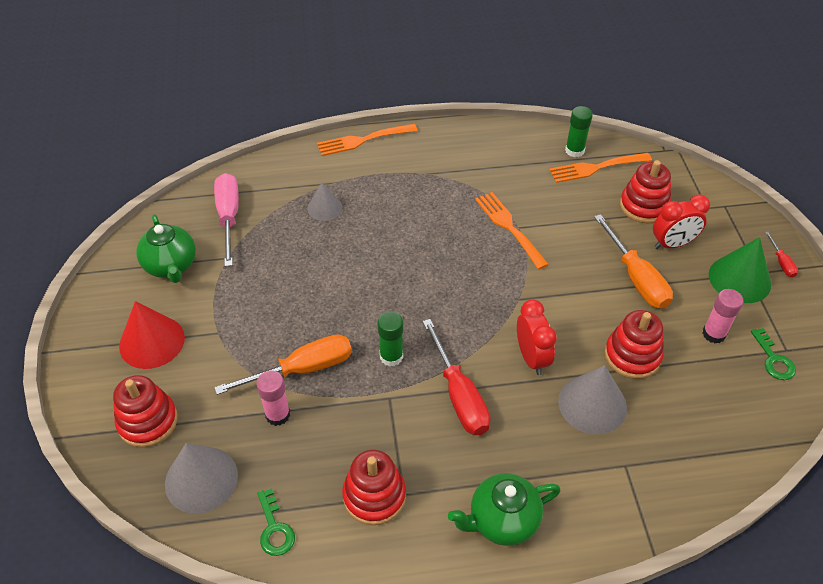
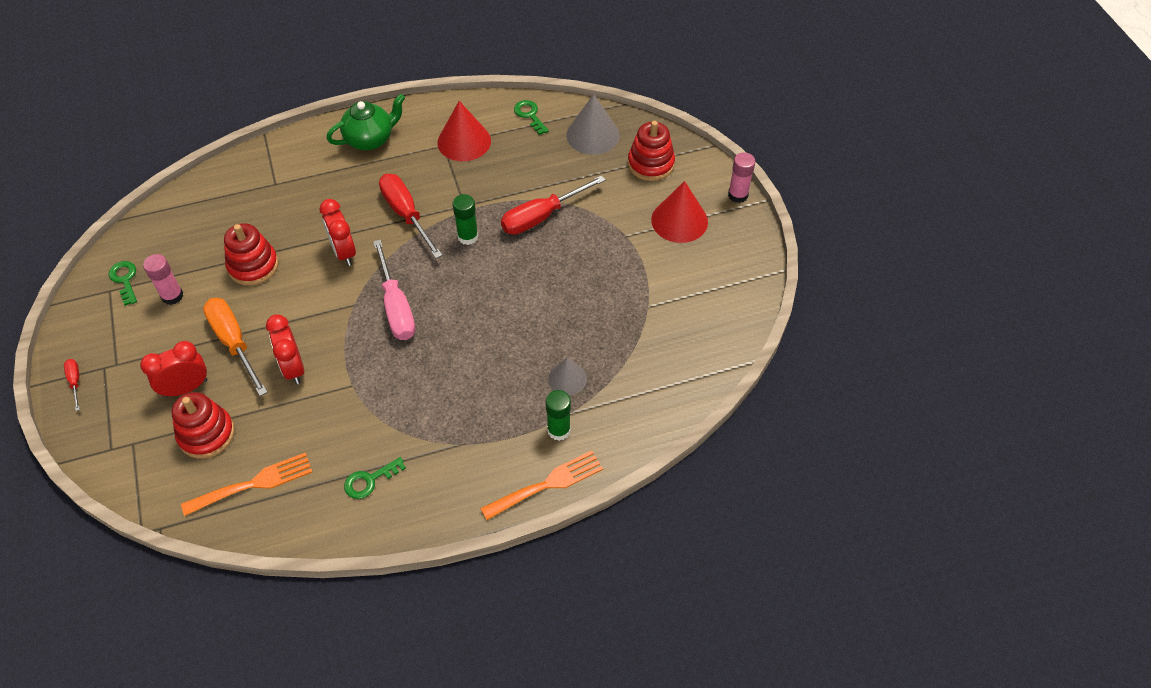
camera: 170 degrees right, 5 degrees up
green teapot [136,214,196,283] -> none
pink screwdriver [214,173,239,267] -> pink screwdriver moved to [373,240,415,340]
orange screwdriver [214,334,352,395] -> red screwdriver [501,175,606,235]
pink glue stick [256,370,290,426] -> pink glue stick moved to [728,152,756,203]
red stacking toy [342,450,406,525] -> red cone [437,101,491,161]
orange fork [475,192,549,269] -> none
grey cone [558,365,627,434] -> none
green glue stick [565,106,593,157] -> green glue stick moved to [546,390,571,441]
green cone [709,237,771,303] -> none
none -> red clock [266,314,304,384]
none -> green key [344,457,406,499]

